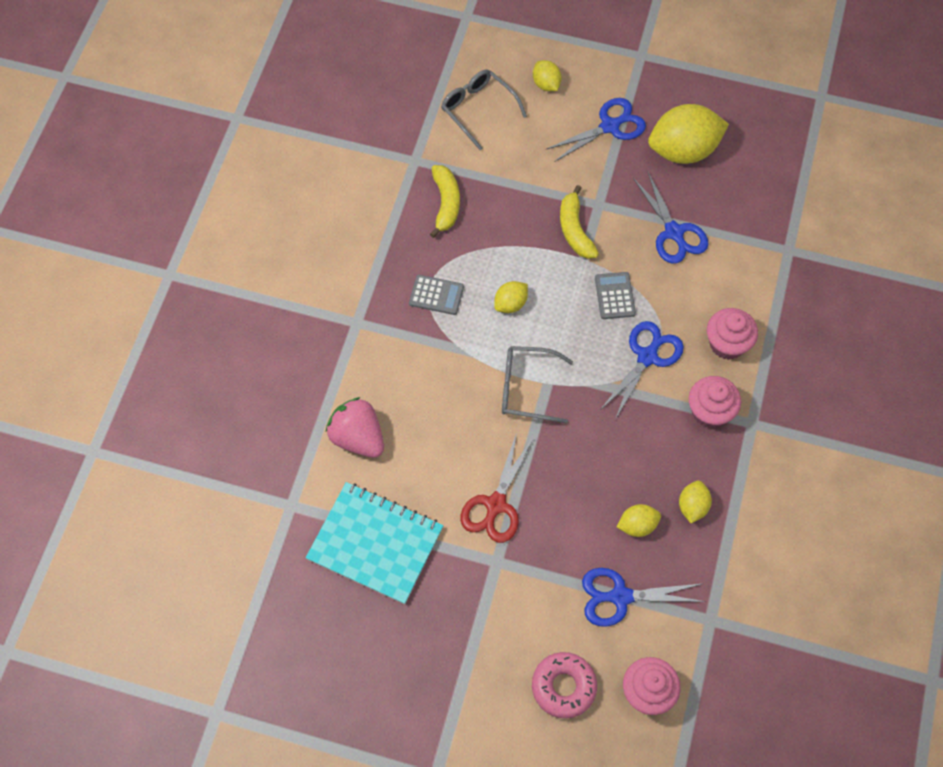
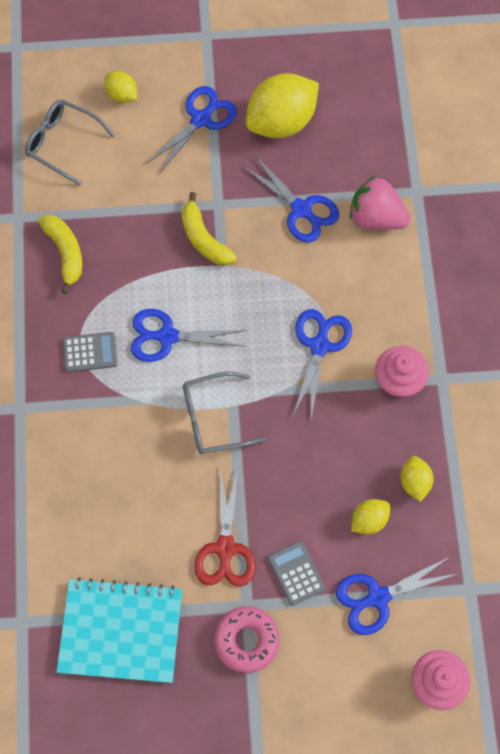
camera: 20 degrees left, 5 degrees up
pink strawberry [326,397,384,458] -> pink strawberry moved to [350,176,410,230]
yellow lemon [494,281,528,313] -> blue scissors [131,309,247,362]
pink donut [532,652,597,719] -> pink donut moved to [214,606,280,673]
grey calculator [595,272,636,319] -> grey calculator moved to [268,541,325,606]
pink cupcake [707,308,758,360] -> none

